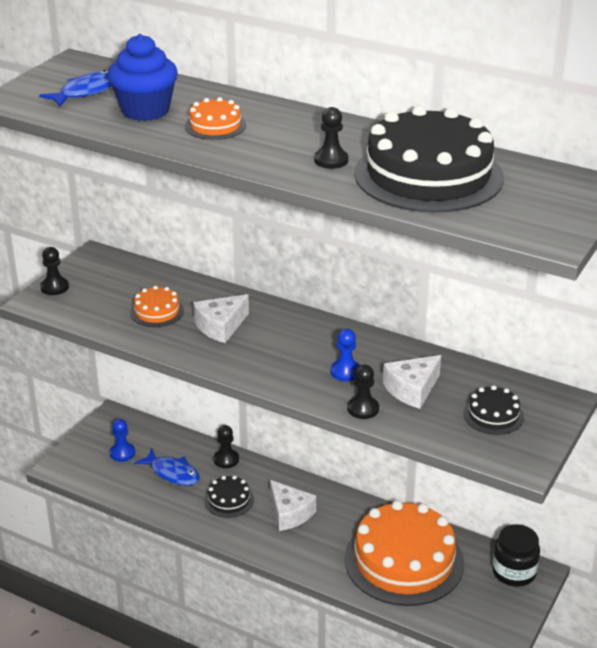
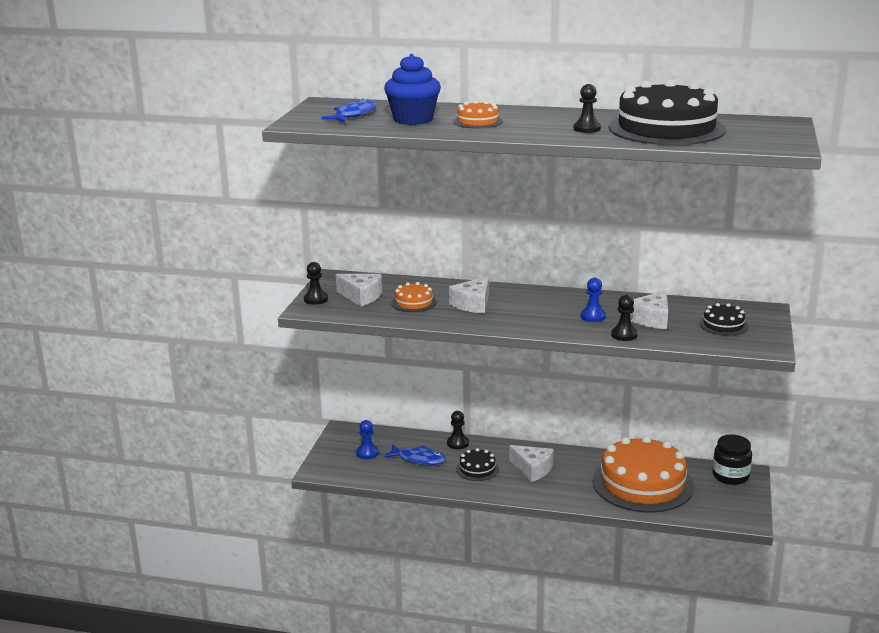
camera: 15 degrees left, 10 degrees down
none -> white cheese [336,274,382,307]

